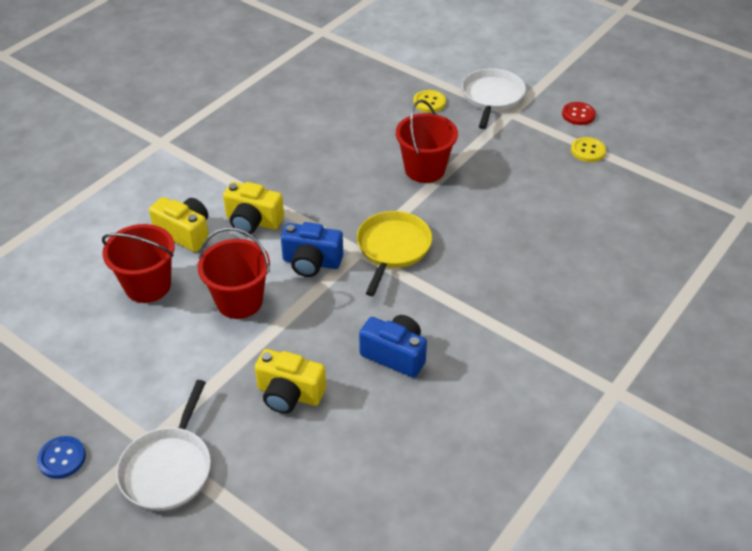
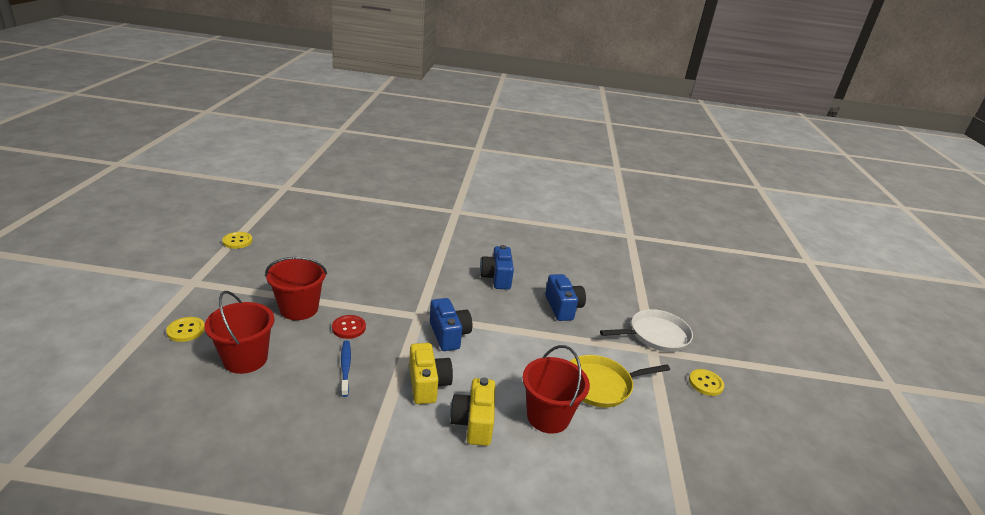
camera: 125 degrees left, 15 degrees down
blue button [37,436,86,479] -> yellow button [689,369,724,396]
red bucket [197,227,270,319] -> red bucket moved to [205,291,274,374]
yellow camera [255,349,326,414] -> blue camera [545,274,586,321]
yellow pan [357,211,432,296] -> yellow pan moved to [570,355,670,408]
white pan [462,68,526,129] -> none
red button [562,102,596,125] -> red button moved to [332,315,366,339]
none -> blue toothbrush [341,340,351,397]

